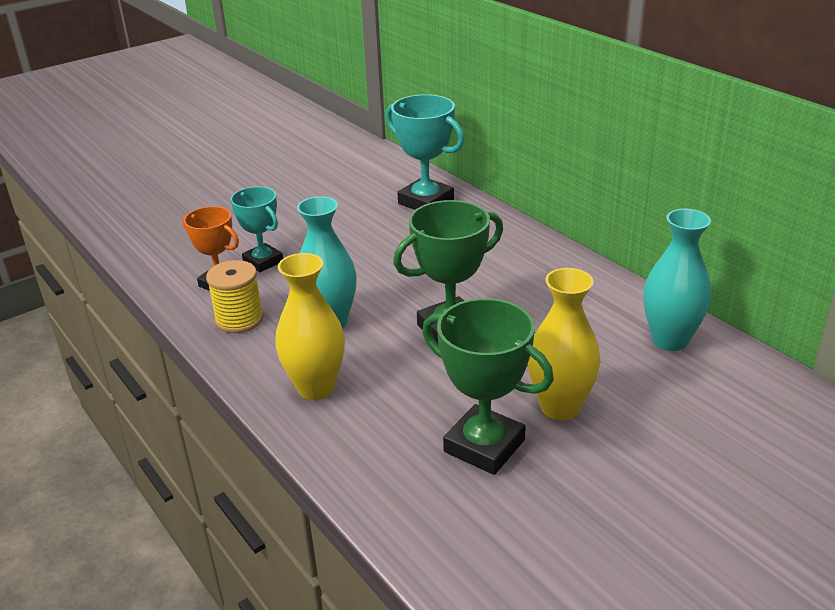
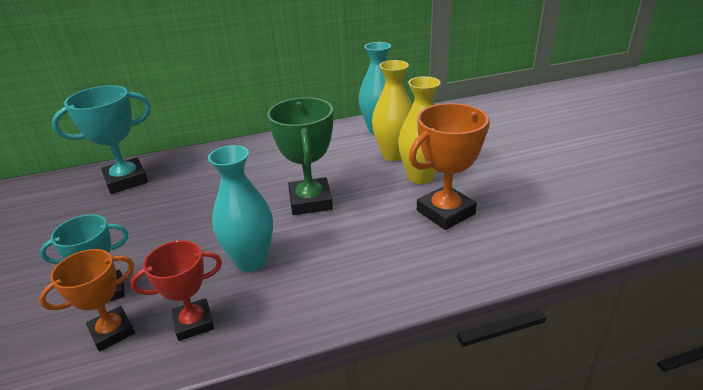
camera: 70 degrees left, 0 degrees up
yellow spool [206,260,264,333] -> red trophy [131,240,222,341]
yellow vase [275,253,345,400] -> yellow vase moved to [372,60,412,161]
green trophy [422,298,554,475] -> orange trophy [409,103,490,230]

